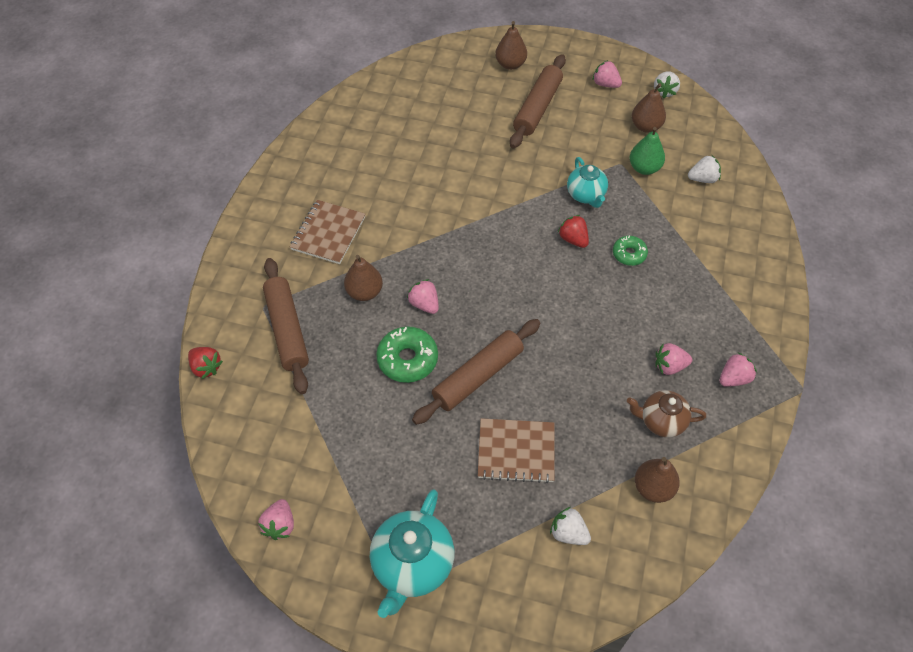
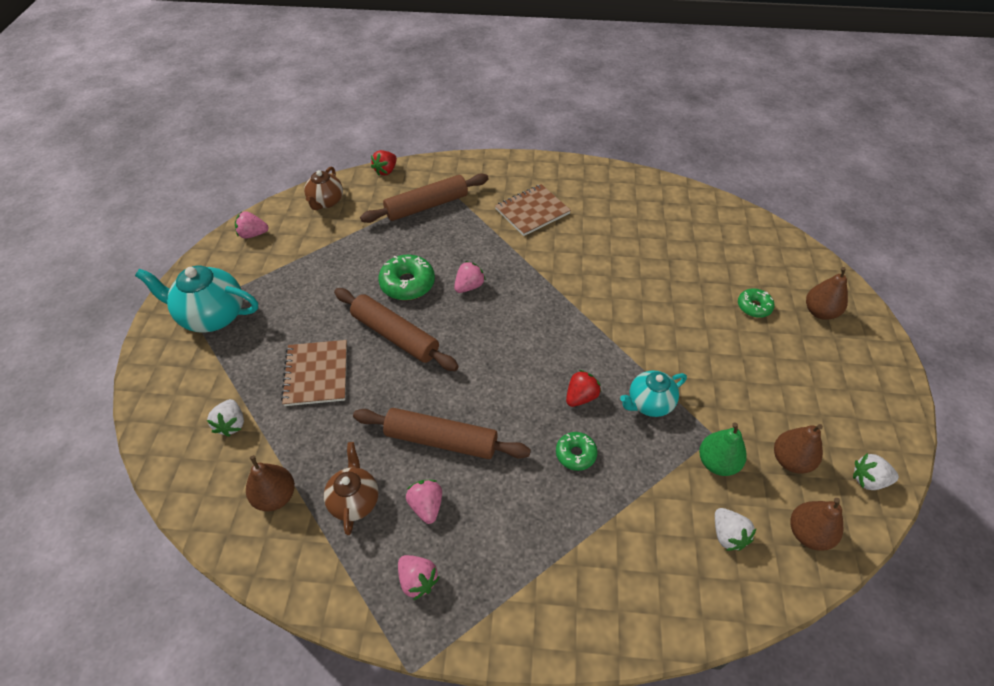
camera: 80 degrees right, 5 degrees down
brown notebook [290,200,365,264] -> brown notebook turned 45 degrees counterclockwise [495,184,571,236]
brown pear [344,255,383,301] -> brown pear moved to [791,498,843,551]
brown rolling pin [510,54,566,149] -> brown rolling pin moved to [353,408,531,459]
white strawberry [550,507,591,545] -> white strawberry turned 150 degrees clockwise [207,399,244,437]
pink strawberry [593,60,622,88] -> none
none -> brown teapot [304,166,343,210]
none -> green donut [738,288,775,318]

